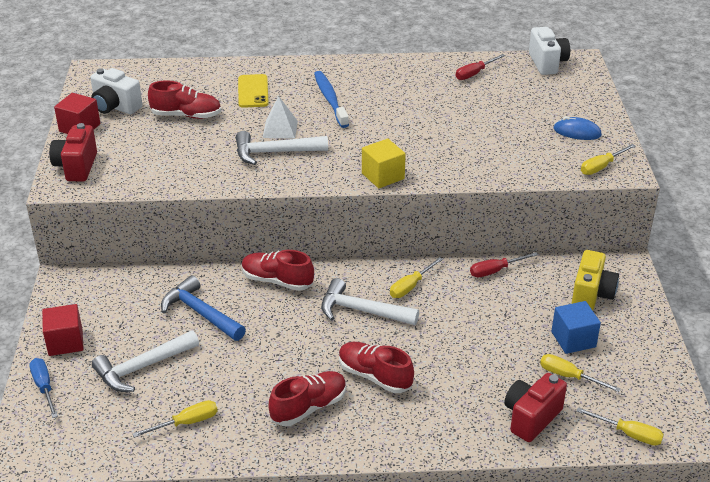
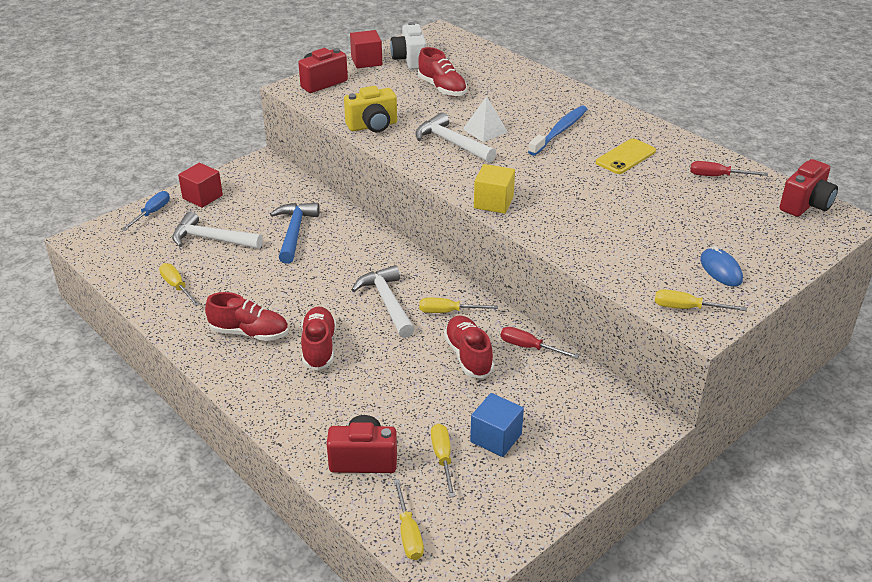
camera: 50 degrees right, 0 degrees up
yellow screwdriver [132,400,218,438] -> yellow screwdriver turned 150 degrees counterclockwise [159,263,200,306]
yellow phone [238,74,269,108] -> yellow phone moved to [596,138,656,174]
red shoe [241,250,314,291] -> red shoe moved to [444,315,494,378]
white camera [529,27,570,75] -> red camera [780,159,838,217]
yellow camera [571,250,619,310] -> yellow camera moved to [344,86,397,132]

